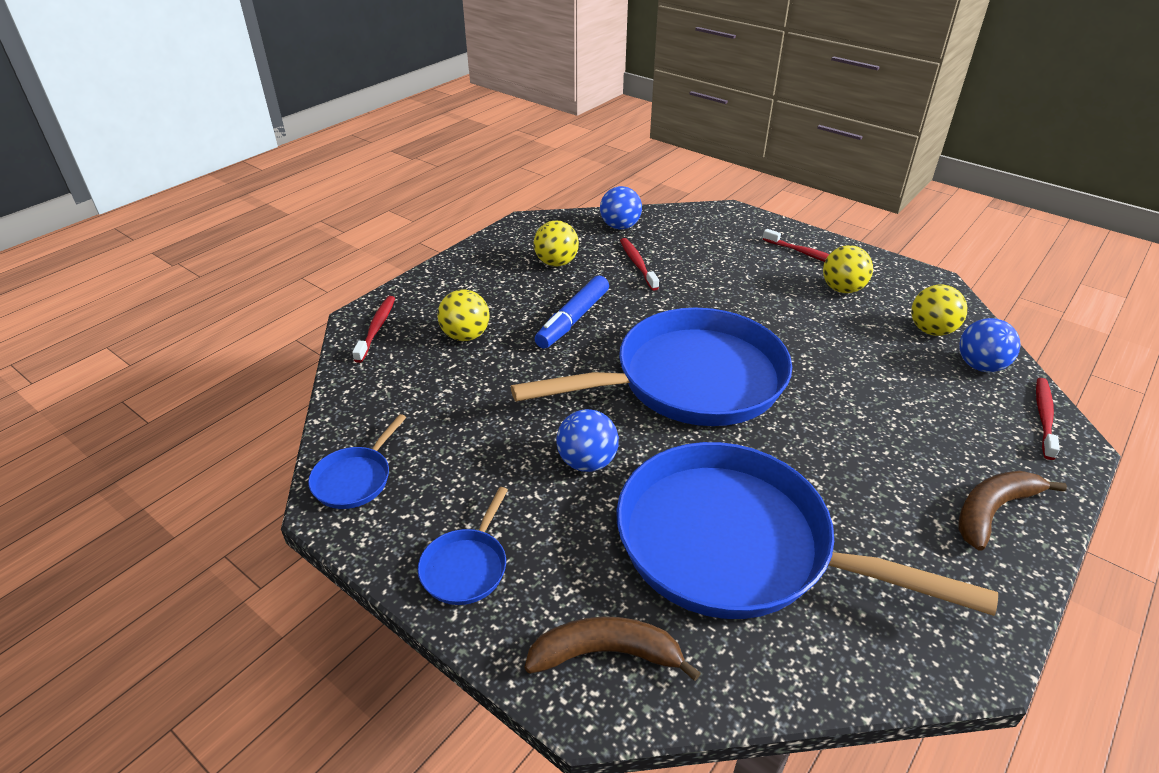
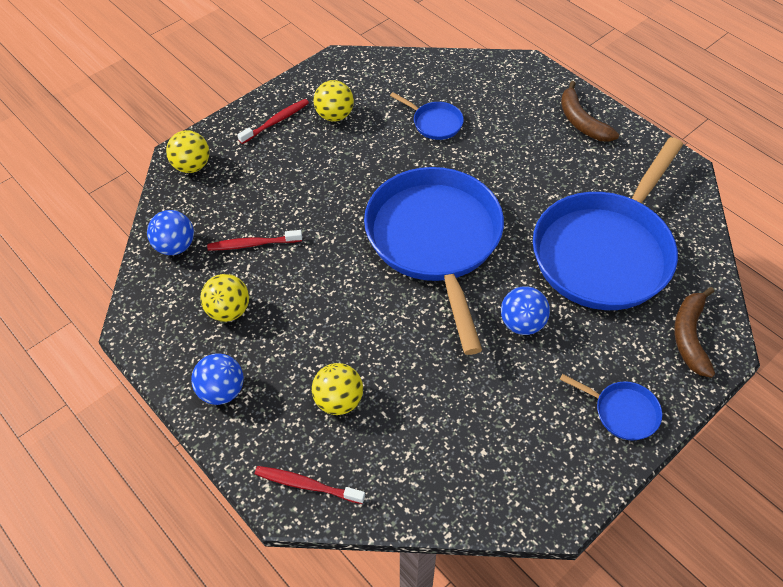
camera: 80 degrees left, 15 degrees up
blue pan [308,414,406,509] -> blue pan moved to [390,92,464,140]
blue marker [535,275,609,349] -> none
yellow ball [911,285,968,336] -> yellow ball moved to [166,130,209,173]
blue ball [959,318,1021,372] -> blue ball moved to [191,353,244,405]
red toothbrush [1036,378,1060,460] -> none

